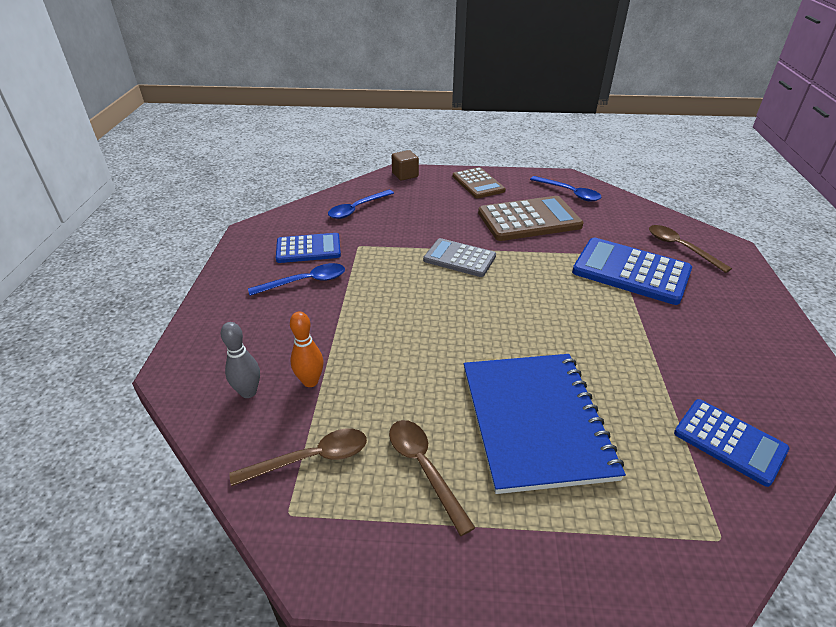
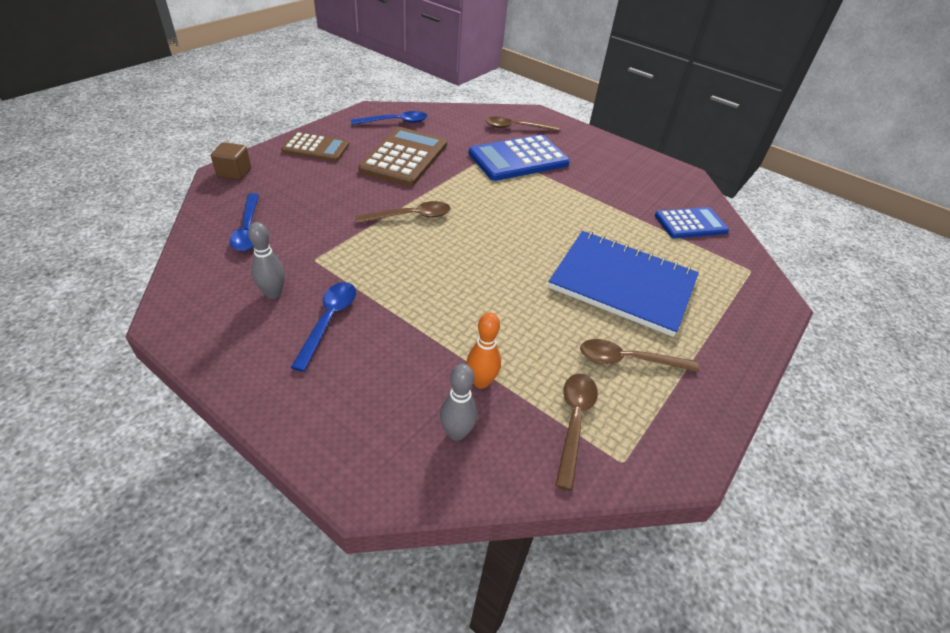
camera: 60 degrees left, 5 degrees up
blue calculator [276,233,341,263] -> grey bowling pin [248,222,285,299]
grey calculator [423,238,496,277] -> brown spoon [355,201,450,223]

